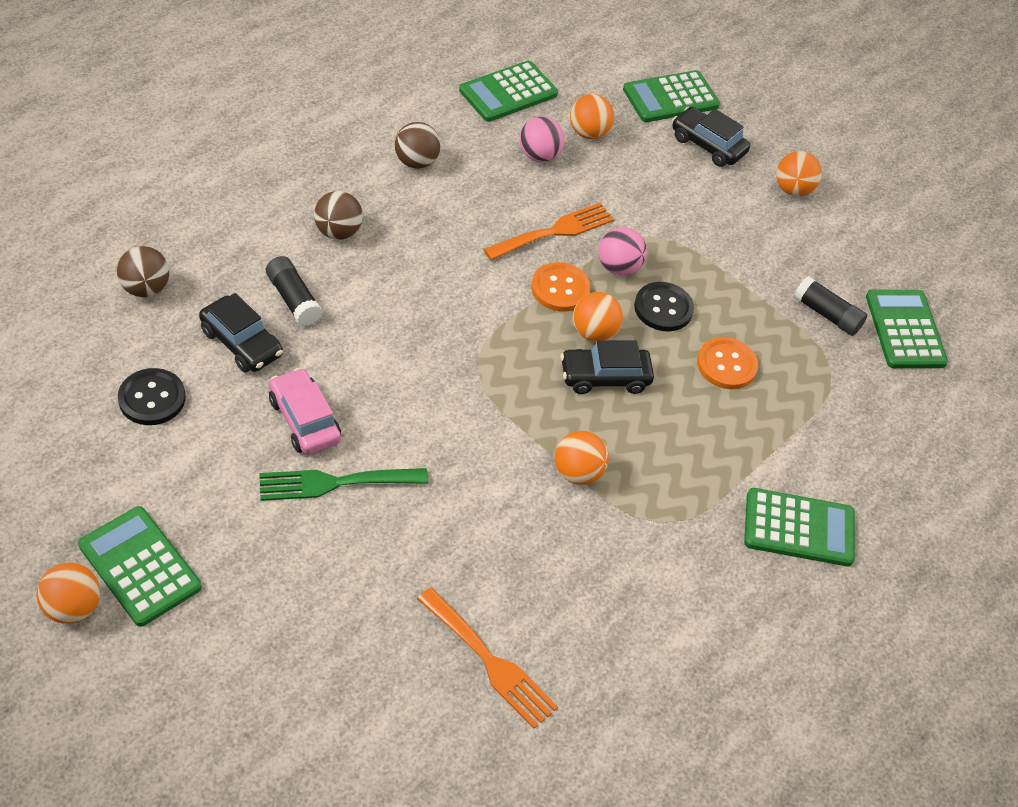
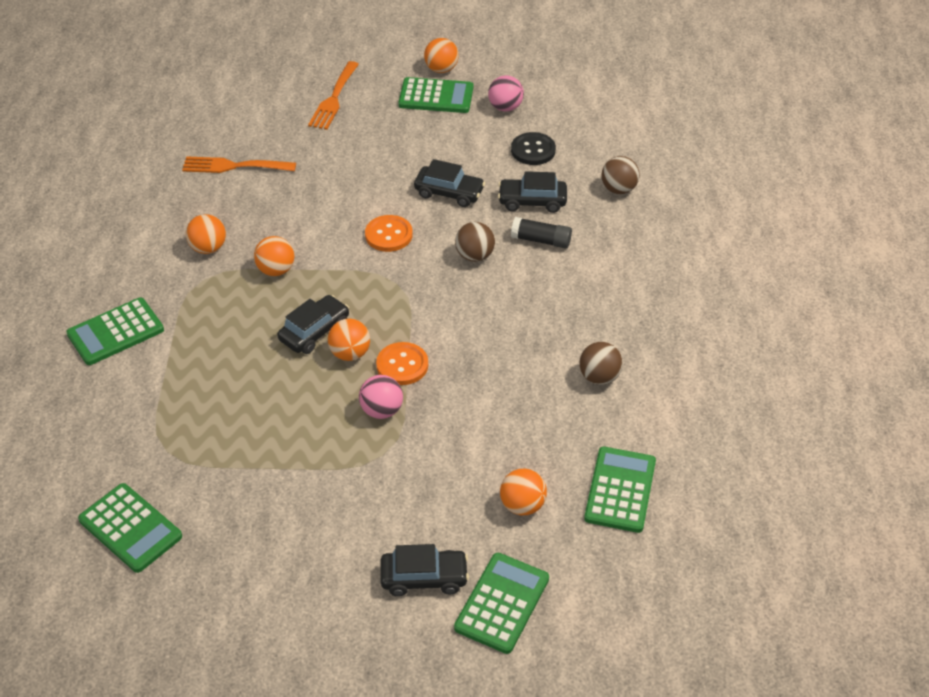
camera: 145 degrees right, 5 degrees down
green fork [260,468,428,501] -> none
pink car [269,368,341,455] -> black car [414,159,485,207]
brown ball [314,191,363,240] -> brown ball moved to [455,222,495,262]
orange fork [483,203,614,260] -> orange fork moved to [308,61,359,130]
pink ball [519,116,565,162] -> pink ball moved to [488,75,524,112]
black button [634,282,694,331] -> none
orange button [697,337,758,389] -> orange button moved to [365,215,413,252]
orange ball [776,151,822,196] -> orange ball moved to [186,214,226,254]
black glue stick [794,276,867,336] -> none

